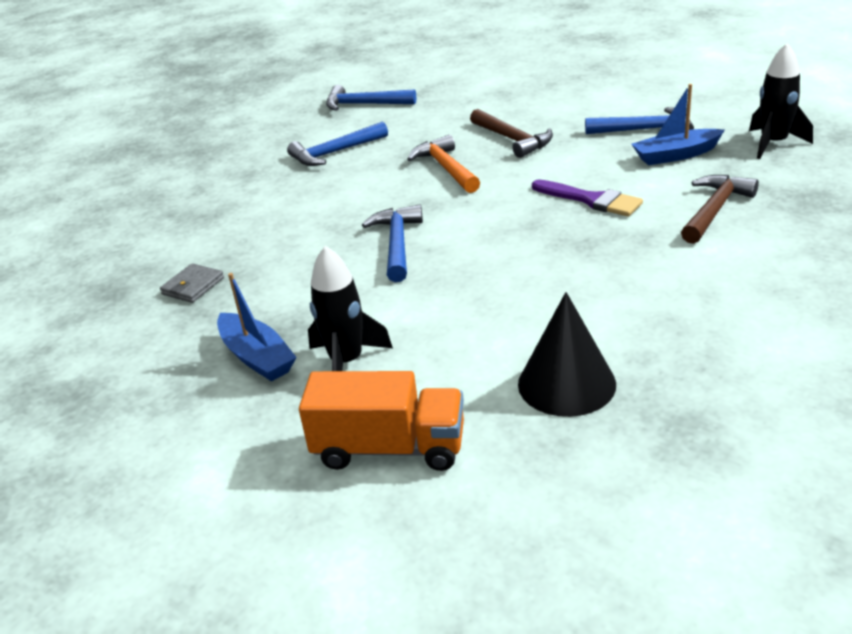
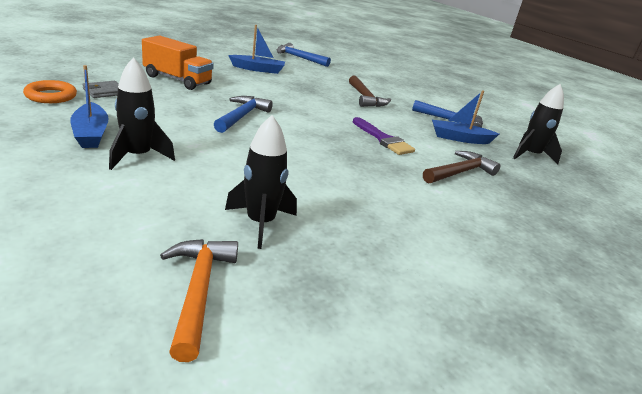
camera: 10 degrees right, 5 degrees down
blue hammer [287,122,388,166] -> blue boat [228,25,285,74]
orange truck [299,371,464,471] -> orange truck moved to [142,35,214,90]
orange hammer [407,135,480,193] -> orange hammer moved to [160,239,238,362]
black cone [518,292,616,417] -> black rocket [225,115,297,249]
none -> orange ring [23,80,77,103]

